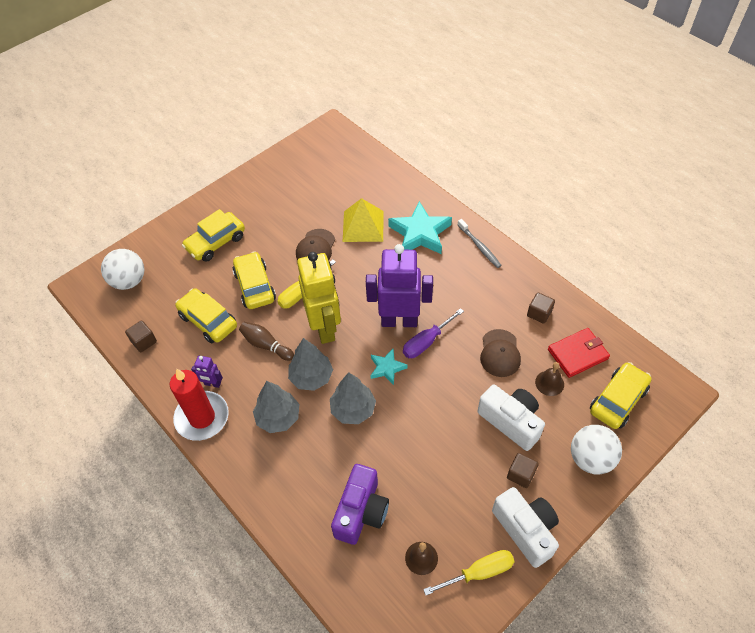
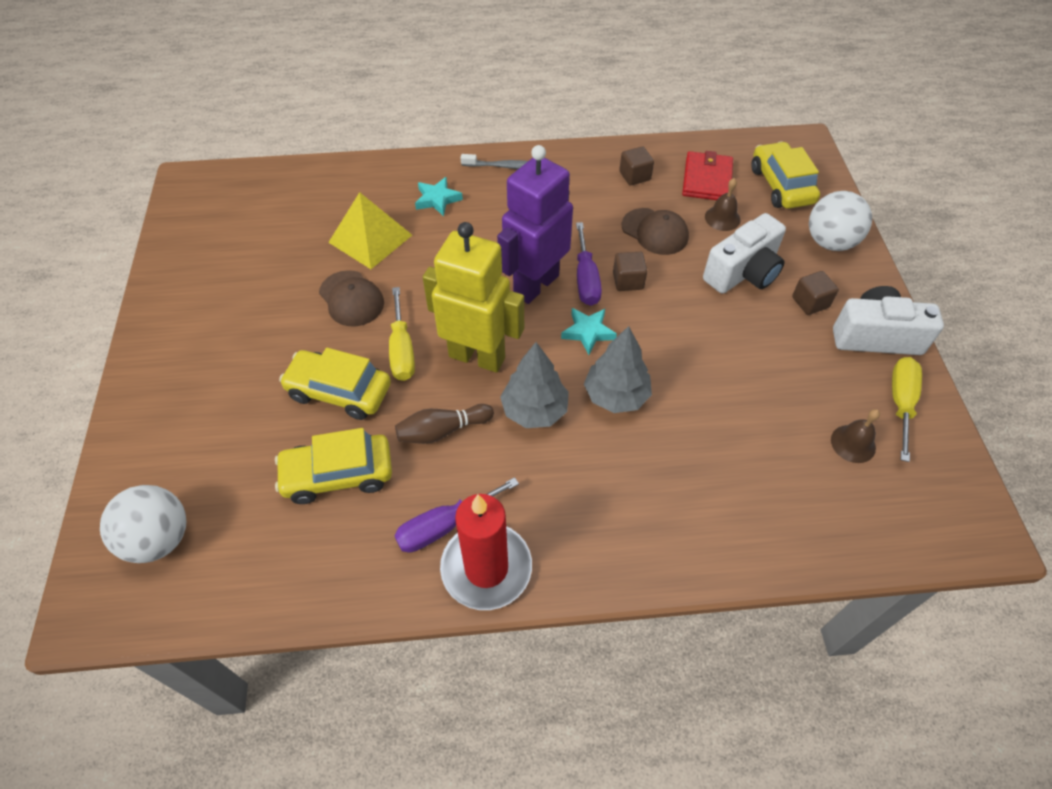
camera: 55 degrees left, 0 degrees up
brown cube [125,320,157,352] -> brown cube moved to [613,252,647,291]
yellow car [182,209,245,262] -> none
purple robot [191,356,223,388] -> purple screwdriver [394,477,519,552]
grey tree [253,381,299,433] -> none
purple camera [331,464,389,545] -> none
turquoise star [388,201,452,254] -> turquoise star [415,177,463,216], size x0.54
white camera [477,385,545,451] -> white camera turned 150 degrees clockwise [703,213,786,294]

